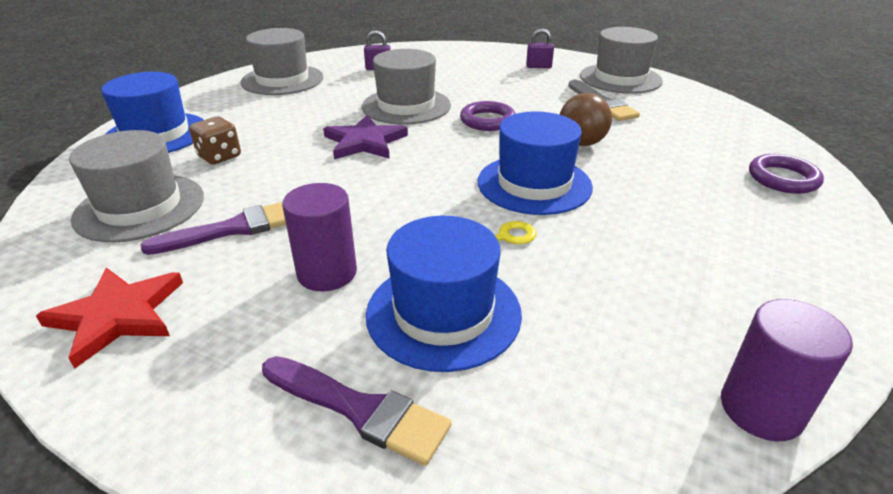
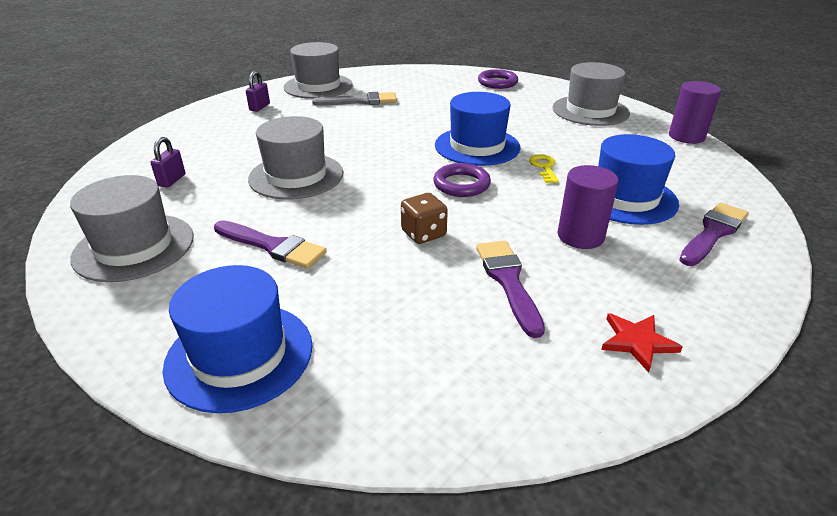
camera: 75 degrees left, 0 degrees up
red star [36,268,183,369] -> red star [601,313,683,373], size x0.65
grey hat [69,130,204,242] -> grey hat moved to [552,62,630,126]
brown dice [189,116,241,164] -> brown dice moved to [401,193,448,244]
purple star [323,115,408,159] -> none
purple ring [460,101,516,131] -> purple ring moved to [433,163,491,197]
brown ball [560,93,612,146] -> none
none -> purple brush [214,220,327,269]

